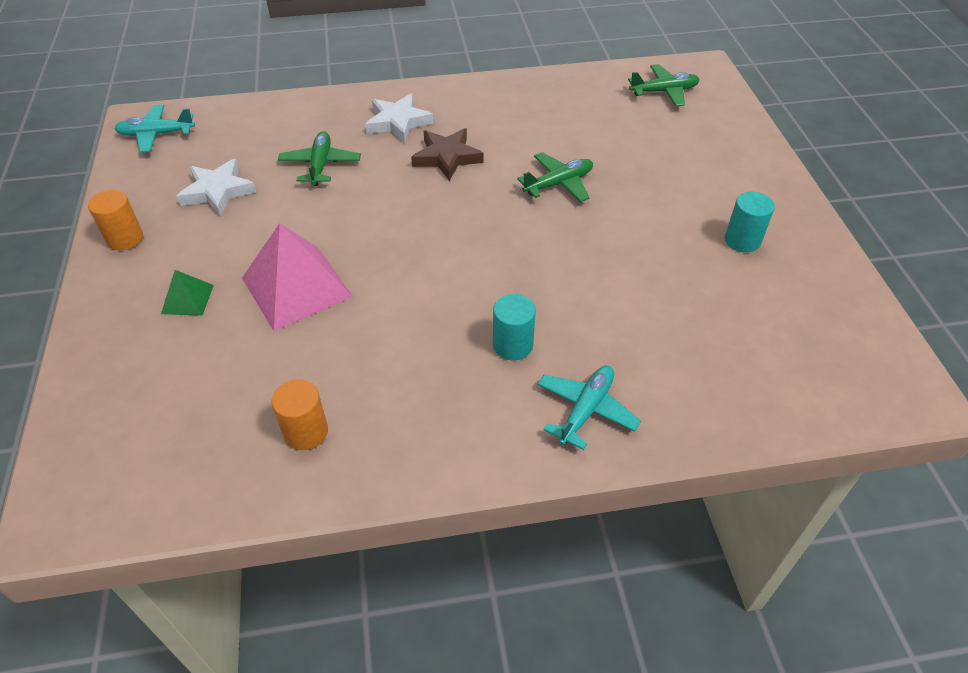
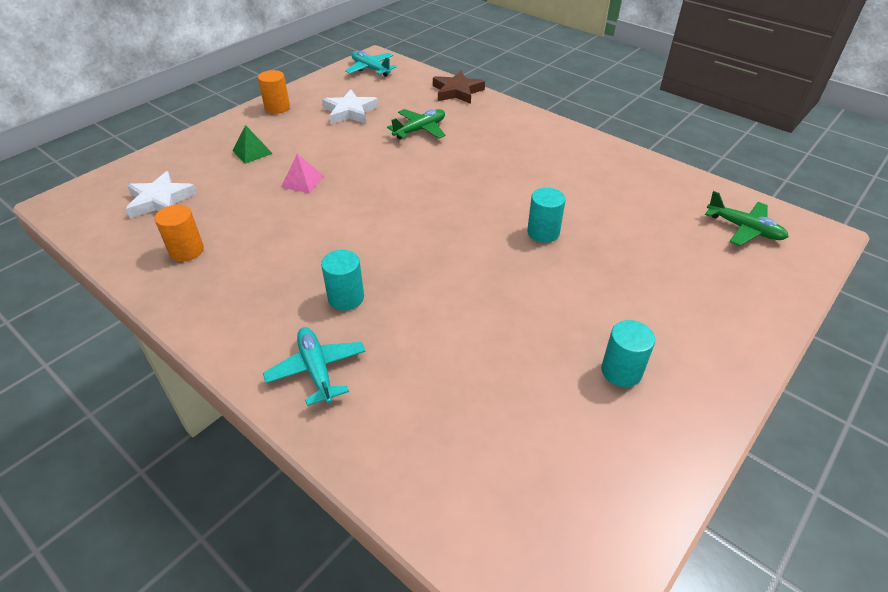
camera: 50 degrees right, 5 degrees down
pink pyramid [242,223,353,331] -> pink pyramid [281,154,324,193], size x0.49
white star [365,94,433,143] -> white star moved to [126,171,197,218]
brown star [411,128,484,181] -> brown star moved to [433,71,485,104]
green plane [517,152,593,202] -> turquoise cylinder [527,187,566,243]
turquoise plane [537,366,641,450] -> turquoise plane turned 105 degrees counterclockwise [263,327,366,406]

